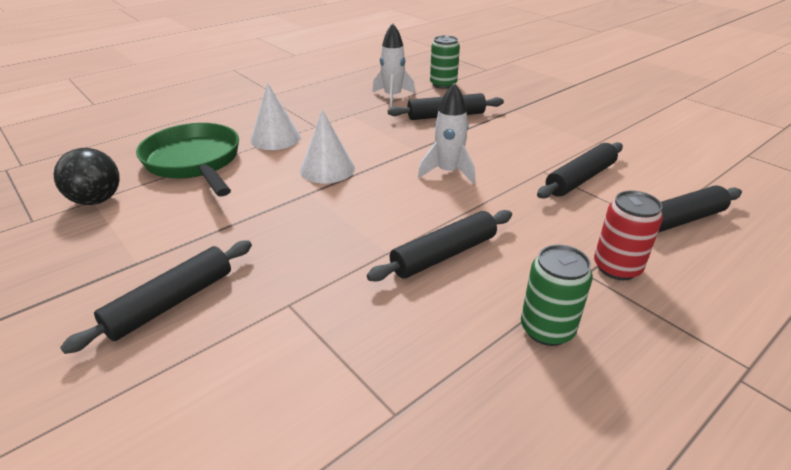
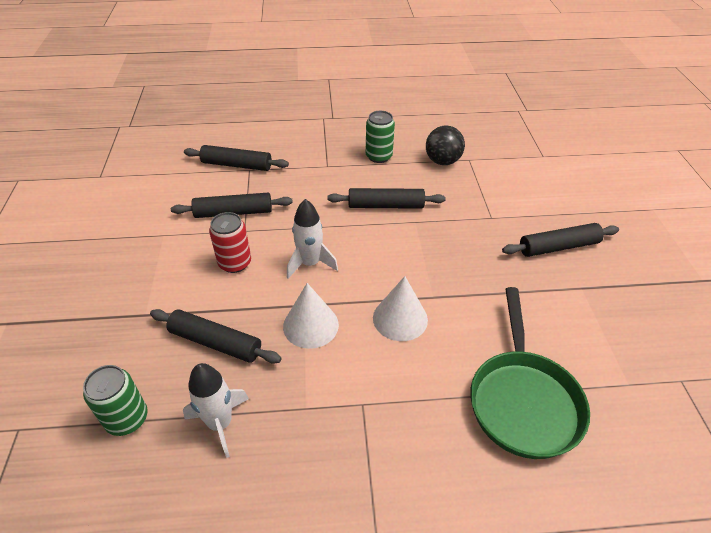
camera: 145 degrees left, 10 degrees up
black ball [54,148,120,205] -> black ball moved to [426,126,465,165]
white cone [250,83,301,150] -> white cone moved to [283,283,339,349]
red can [594,190,663,280] -> red can moved to [209,212,251,273]

